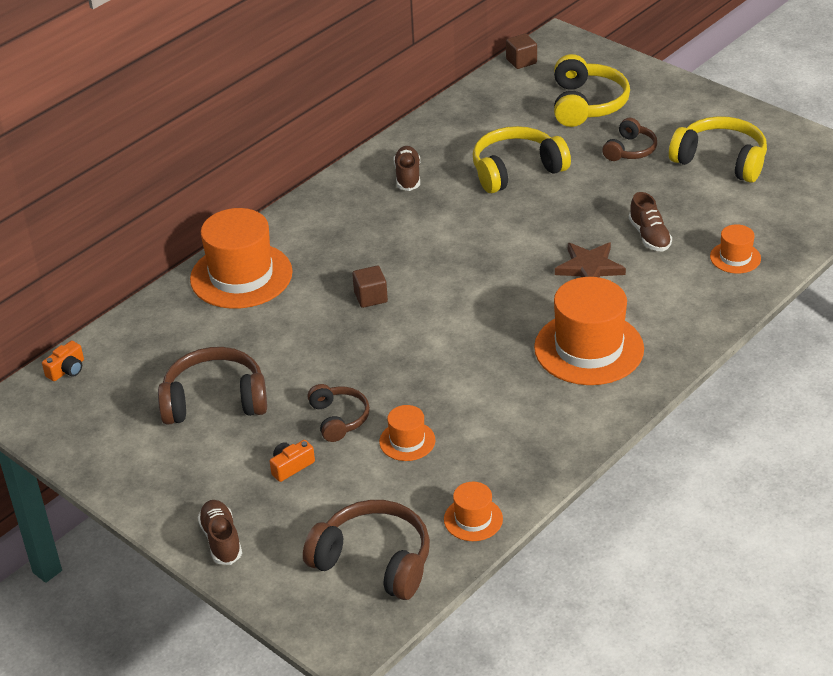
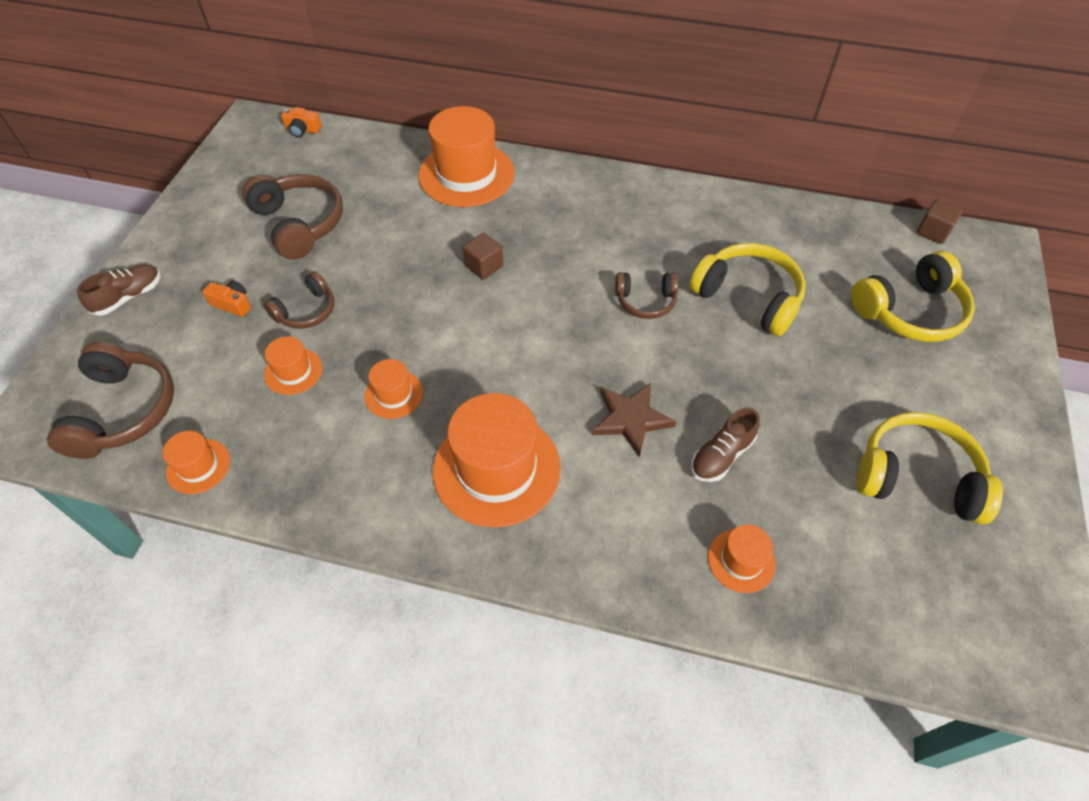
camera: 60 degrees right, 15 degrees up
brown shoe [394,146,420,191] -> none
brown headphones [602,118,657,161] -> brown headphones moved to [615,272,679,319]
yellow headphones [669,116,767,183] -> yellow headphones turned 75 degrees counterclockwise [856,412,1003,525]
none -> orange hat [364,359,423,419]

